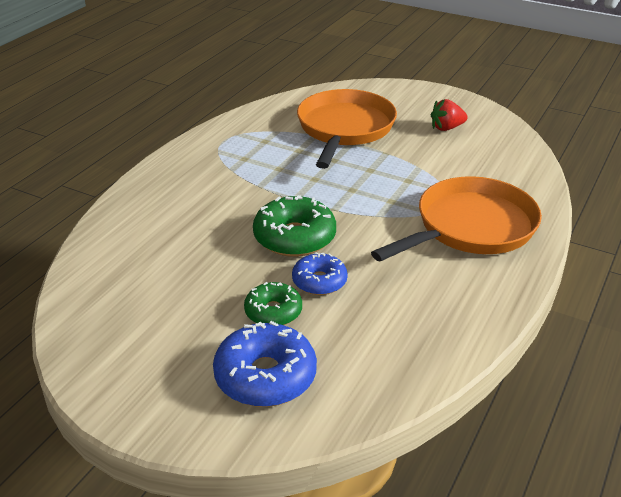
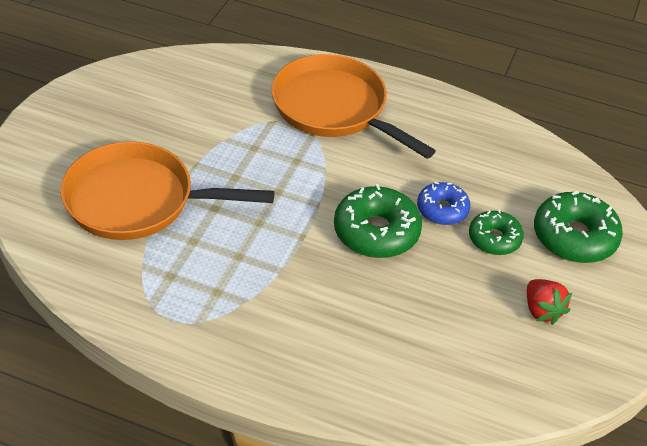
camera: 100 degrees left, 10 degrees up
blue donut [213,321,317,407] -> green donut [534,191,623,263]
red strawberry [431,99,468,131] -> red strawberry moved to [527,279,572,325]

